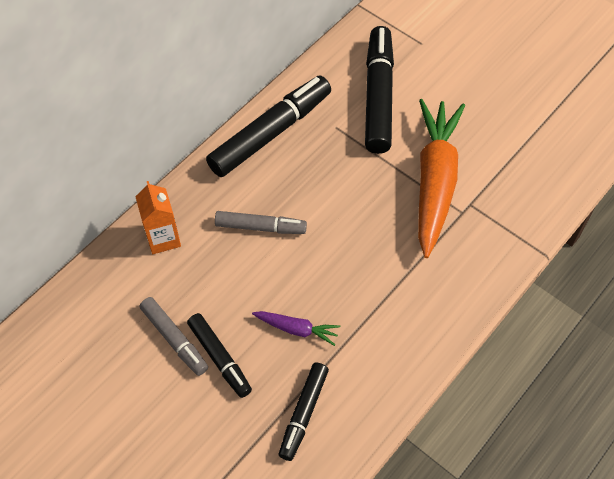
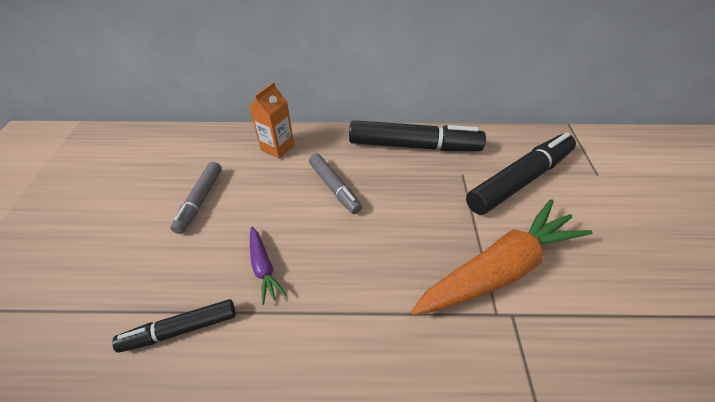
camera: 50 degrees right, 10 degrees down
black marker [187,313,252,398] -> none

